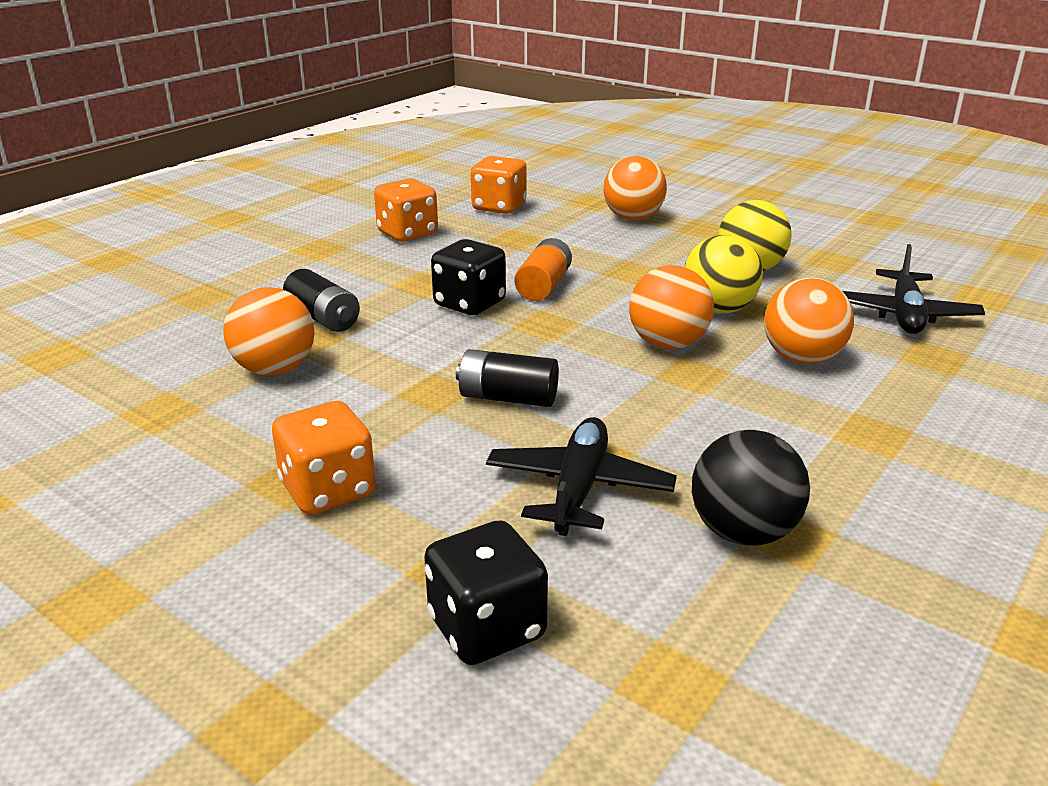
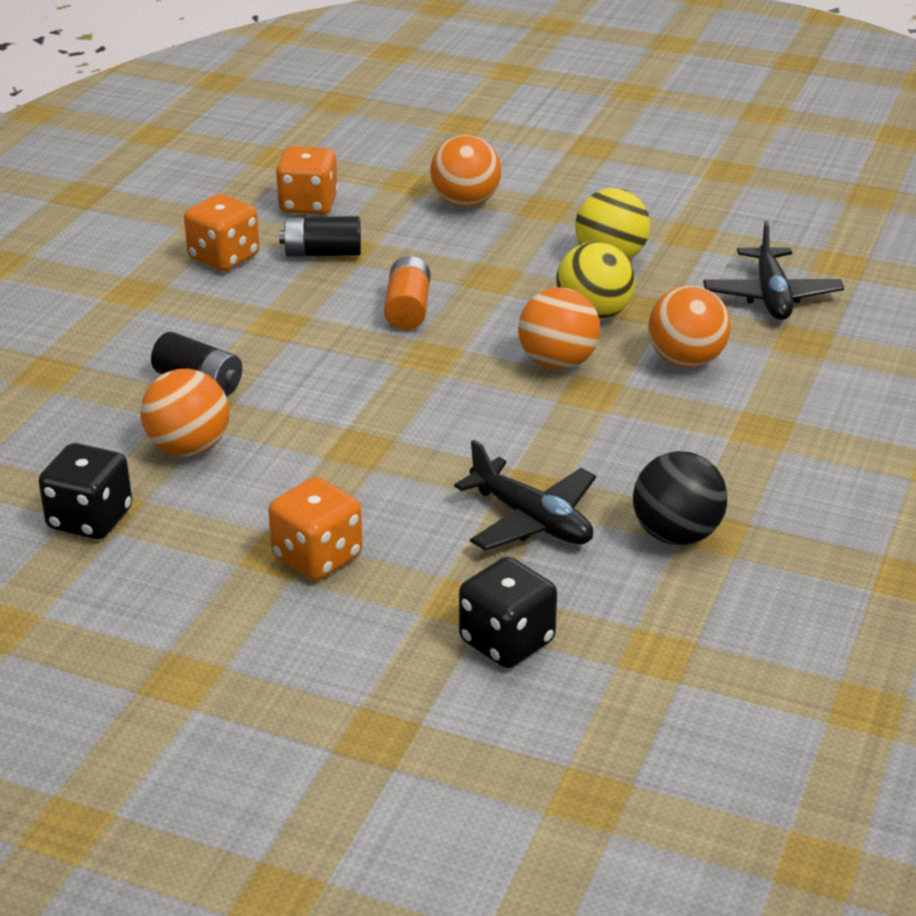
camera: 15 degrees left, 5 degrees up
black dice [431,239,506,315] -> black dice moved to [39,443,132,539]
black battery [456,349,559,407] -> black battery moved to [279,216,361,257]
black plane [486,417,677,536] -> black plane turned 135 degrees clockwise [454,440,596,550]

